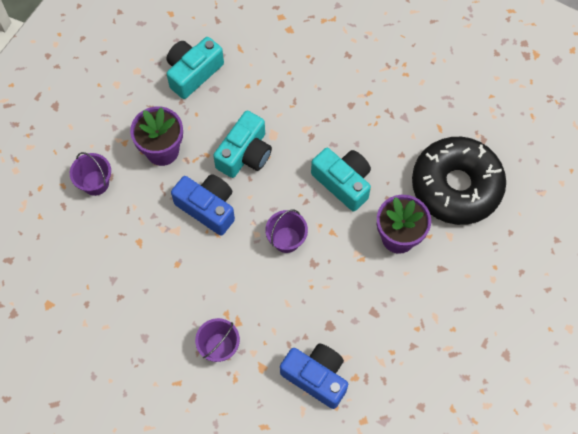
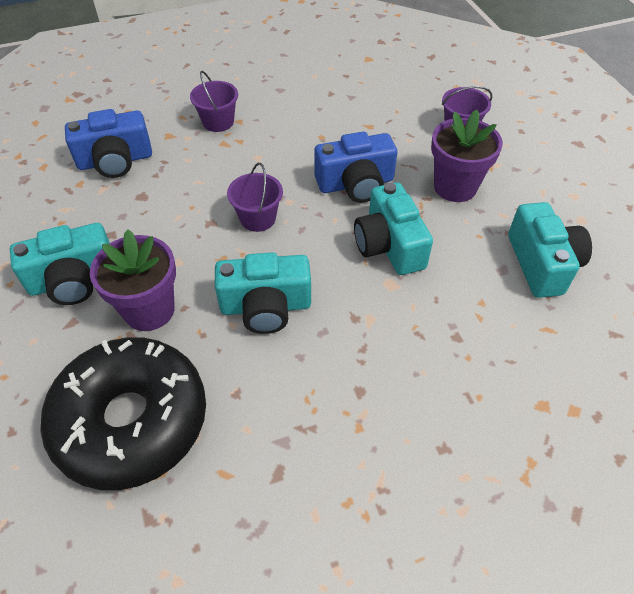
camera: 130 degrees right, 15 degrees down
none -> turquoise camera [10,223,110,305]

